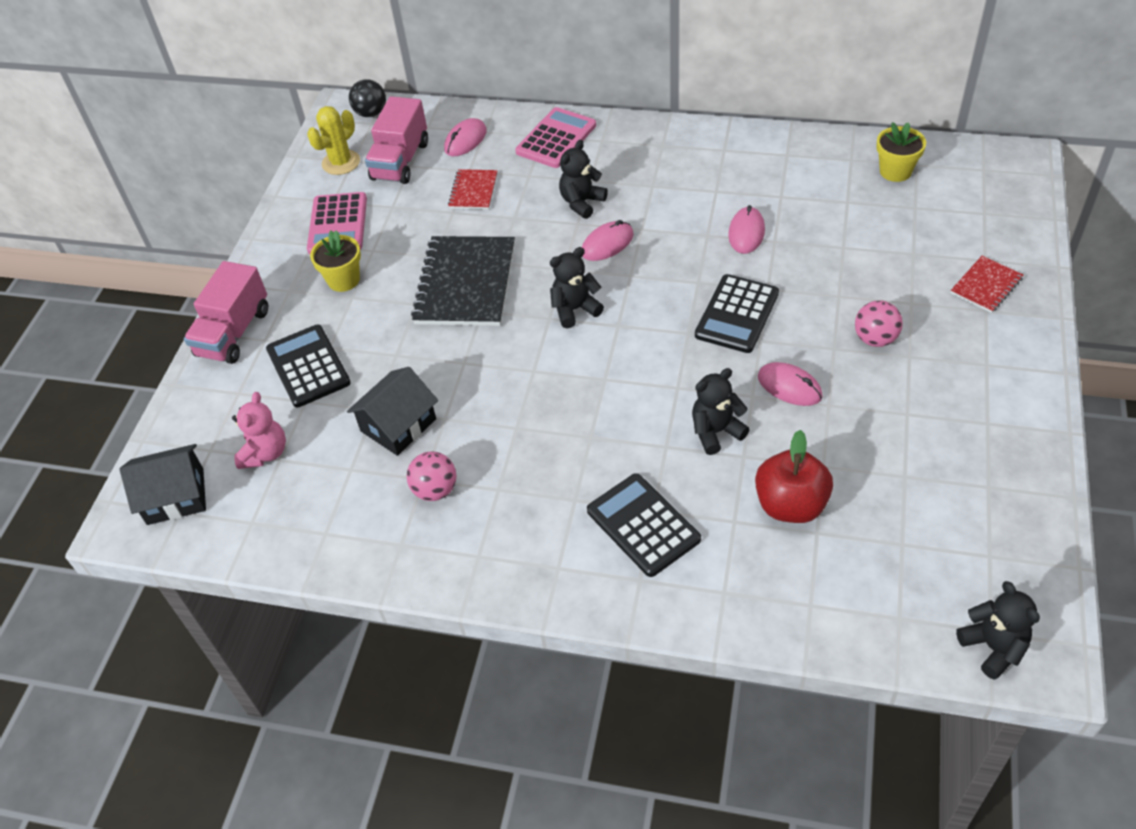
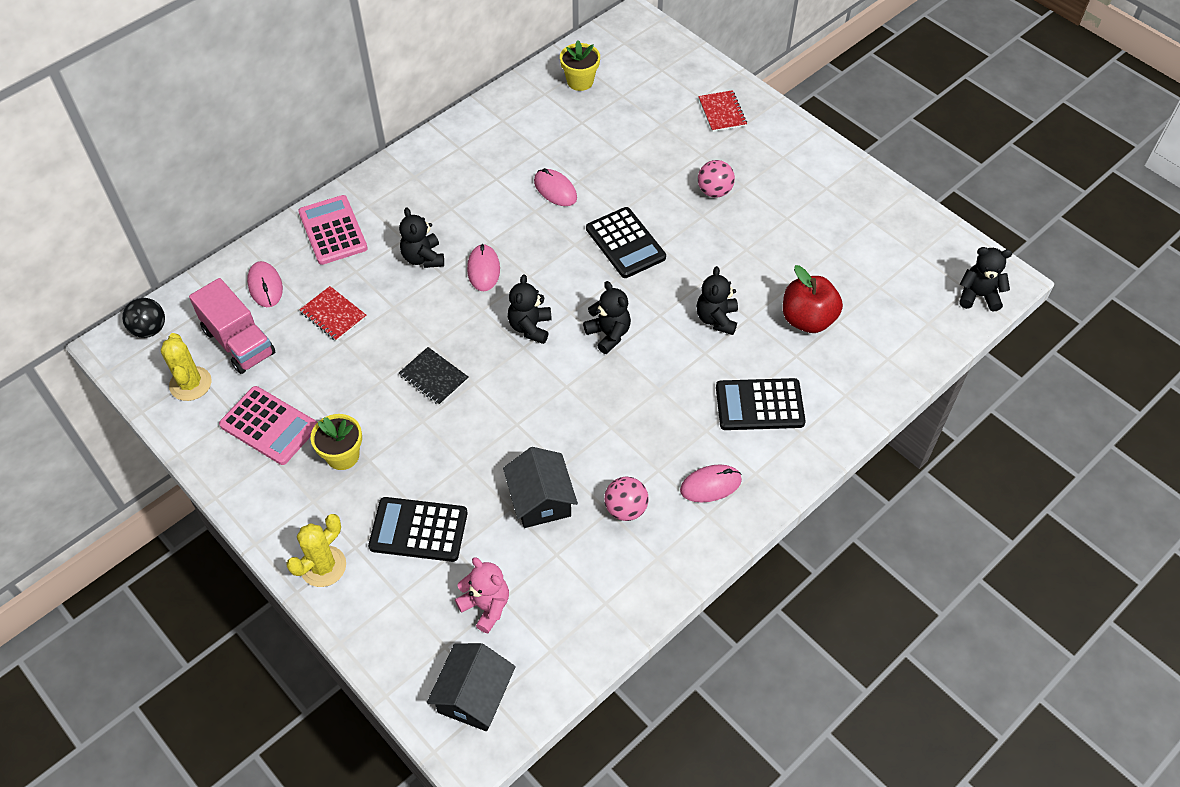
camera: 60 degrees left, 5 degrees up
pink truck [184,261,268,364] -> yellow cactus [286,514,346,587]
black notebook [411,236,515,326] -> black notebook [399,347,469,405], size x0.51
pink mouse [758,362,823,406] -> pink mouse moved to [680,464,742,502]
none -> black teddy bear [583,281,631,354]

